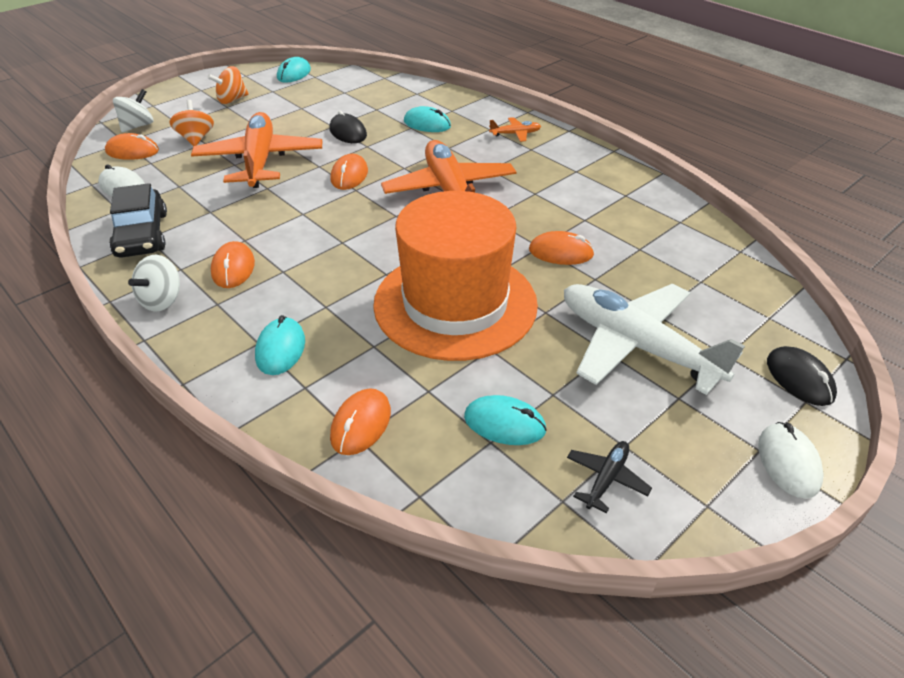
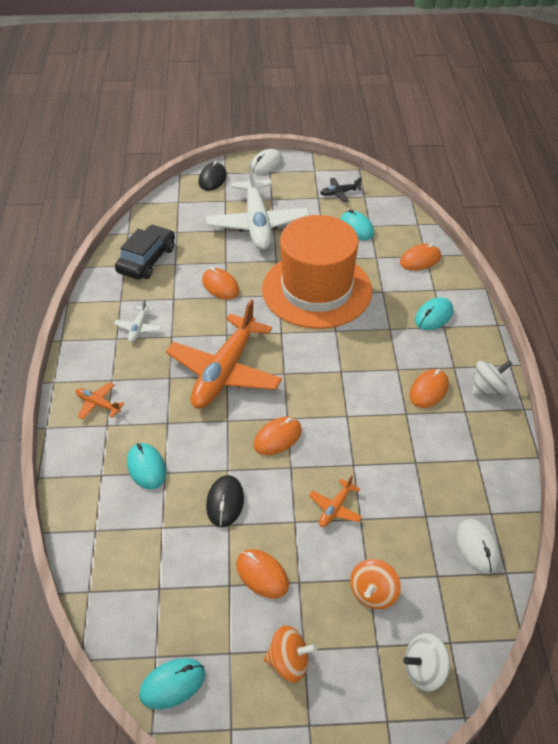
camera: 140 degrees left, 5 degrees up
orange mouse [105,133,159,160] -> orange mouse moved to [236,549,289,599]
black car [109,183,167,258] -> black car moved to [115,224,175,280]
orange plane [191,112,322,188] -> orange plane [309,475,362,527], size x0.41
none -> white plane [114,298,162,342]

